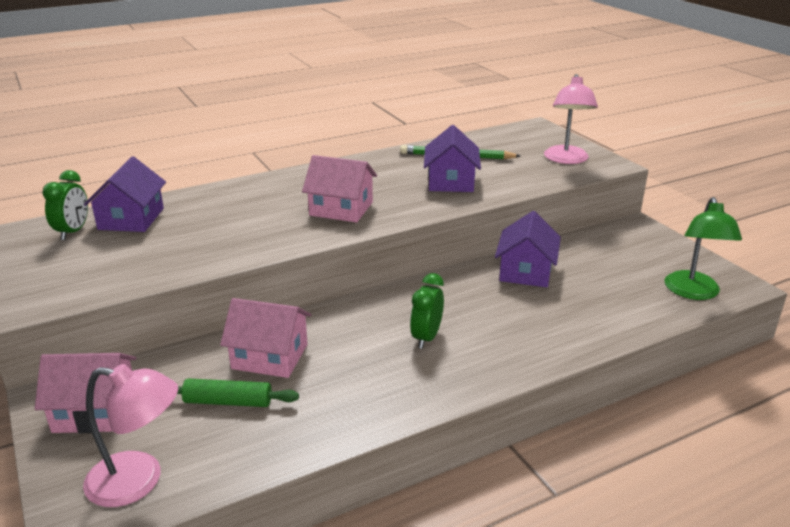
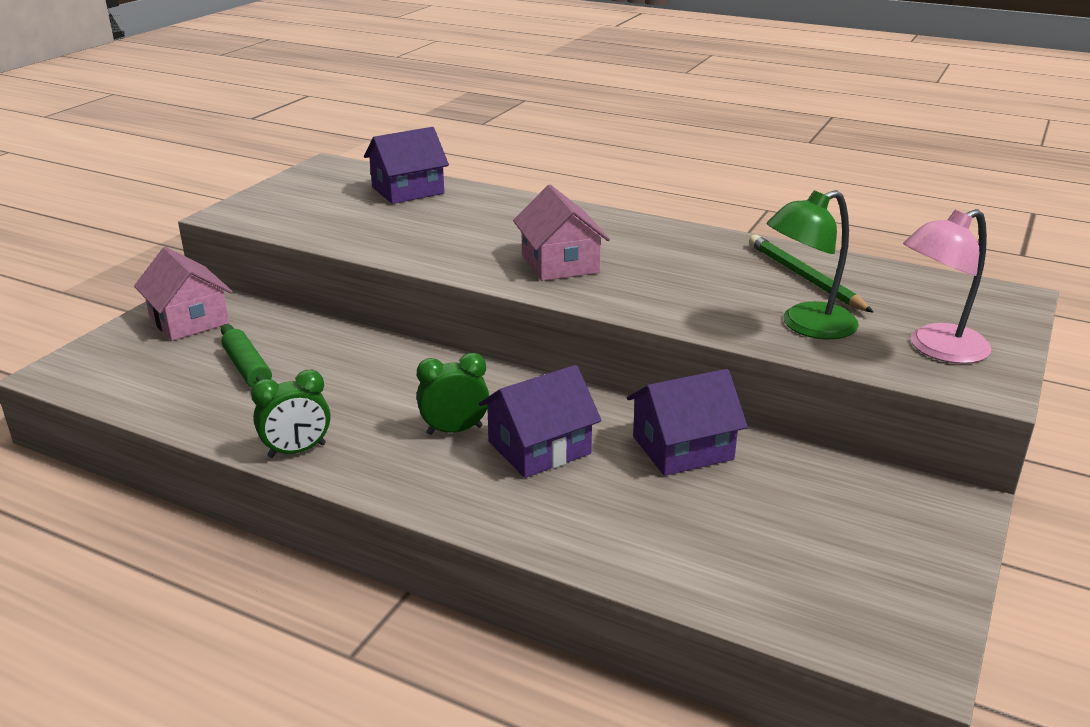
camera: 55 degrees right, 0 degrees up
green clock [42,170,88,240] -> green clock moved to [251,370,330,458]
pink lamp [83,364,178,507] -> none
pink house [220,298,311,378] -> none
purple house [424,125,481,192] -> purple house moved to [479,365,602,478]
green lamp [665,197,742,300] -> green lamp moved to [766,190,859,339]

